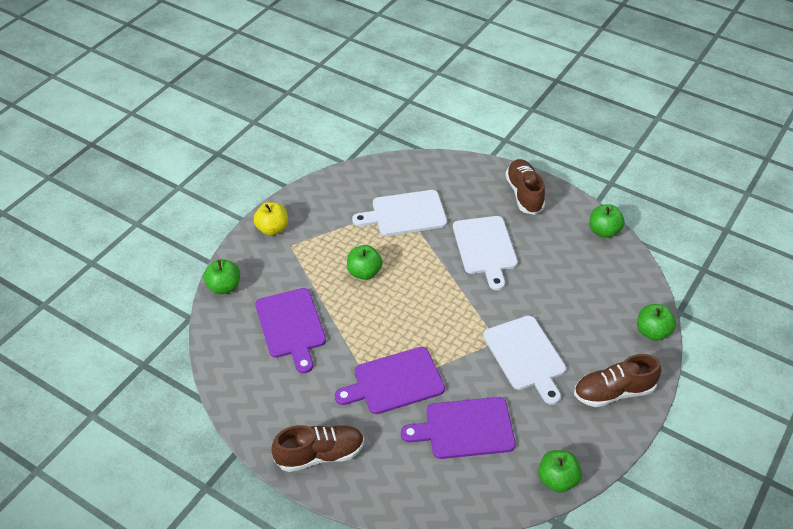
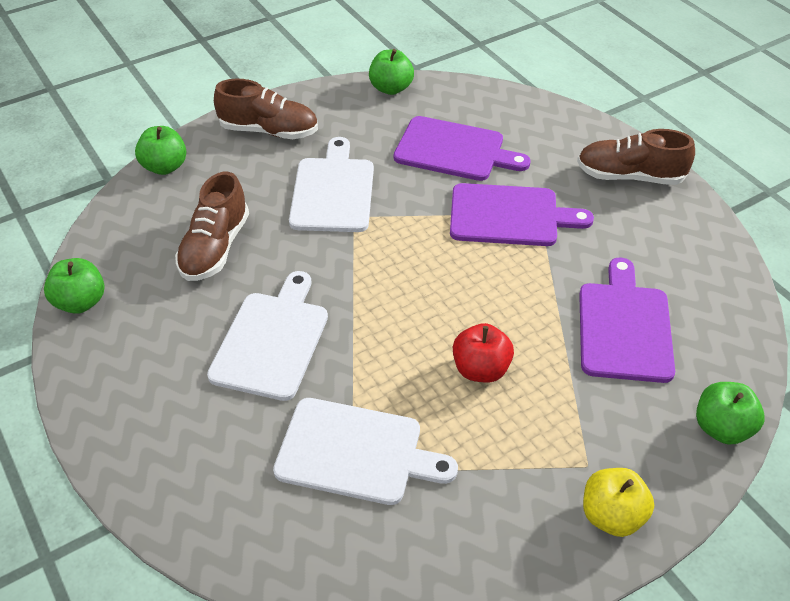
camera: 155 degrees left, 0 degrees up
green apple [347,245,383,280] -> red apple [453,323,514,383]
brown shoe [505,159,545,215] -> brown shoe moved to [175,172,249,281]

